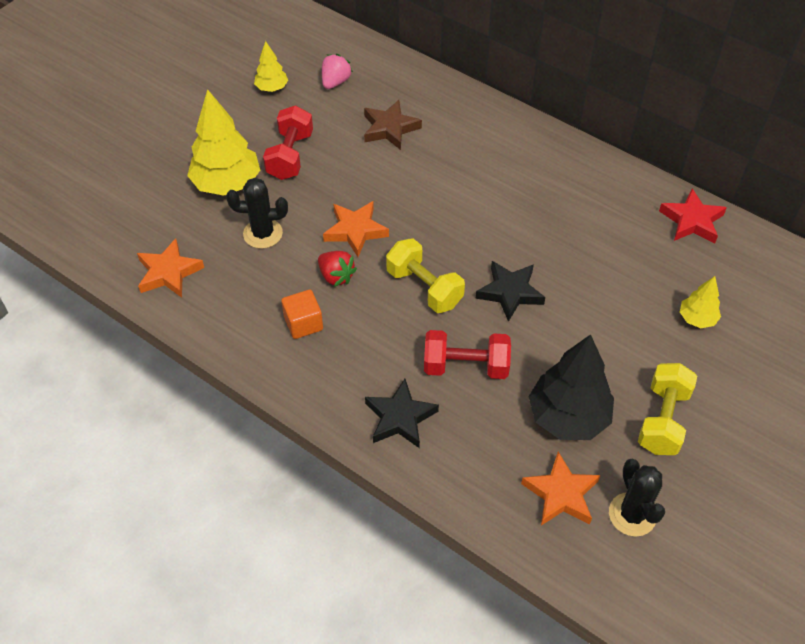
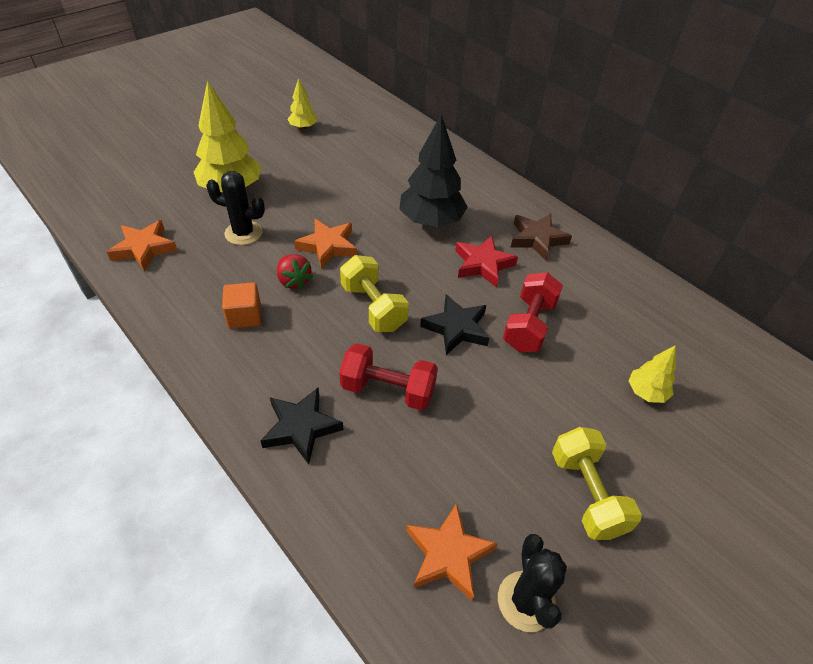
camera: 10 degrees right, 5 degrees down
red dumbbell [263,105,313,180] -> red dumbbell moved to [503,272,563,352]
pink strawberry [322,54,353,89] -> none
brown star [364,100,422,150] -> brown star moved to [511,214,572,261]
black tree [528,334,614,440] -> black tree moved to [399,114,468,227]
yellow dumbbell [638,363,697,455] -> yellow dumbbell turned 45 degrees counterclockwise [552,427,642,540]
red star [659,188,727,243] -> red star moved to [455,236,518,288]

